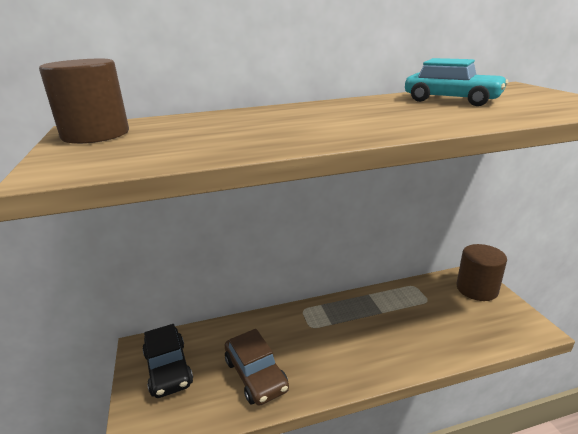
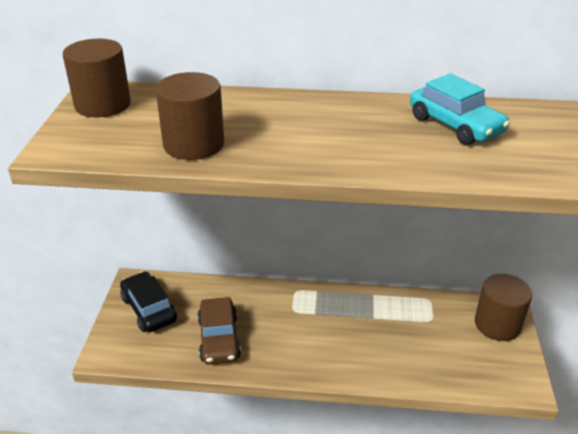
camera: 20 degrees right, 10 degrees up
black car [142,324,193,398] -> black car turned 150 degrees clockwise [120,271,177,332]
none -> brown cylinder [155,72,224,160]

